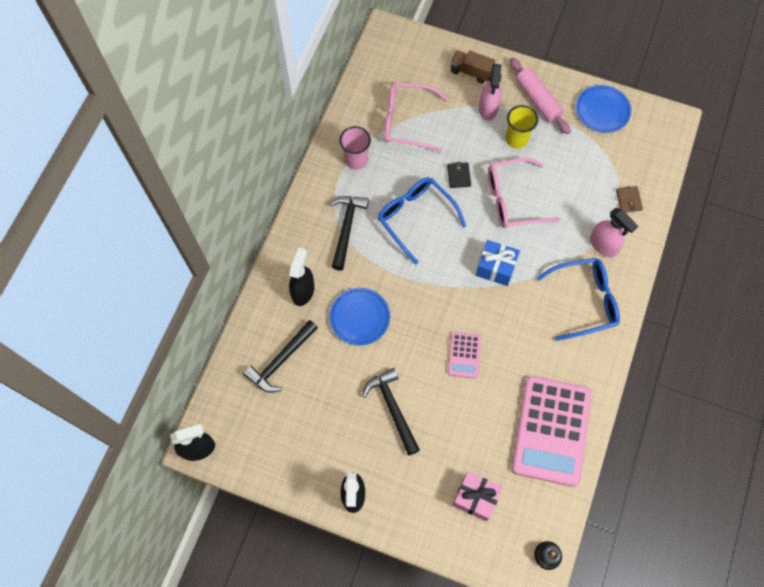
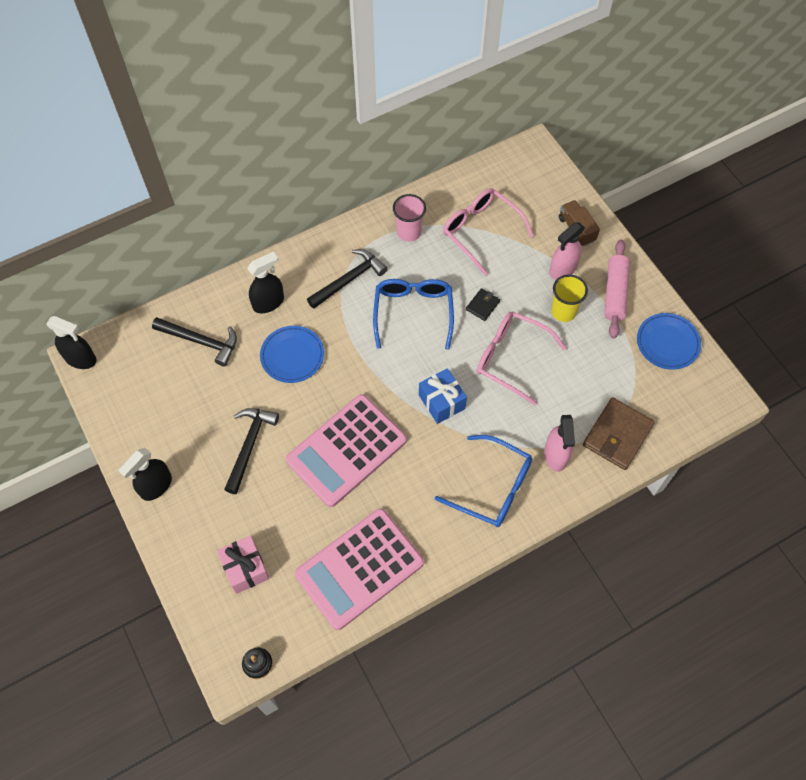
camera: 40 degrees right, 5 degrees down
black hammer [243,320,318,393] -> black hammer turned 150 degrees counterclockwise [152,317,237,367]
pink calculator [448,332,481,379] -> pink calculator [286,394,407,507], size x2.16
brown wallet [616,186,643,212] -> brown wallet [583,397,655,470], size x1.99

